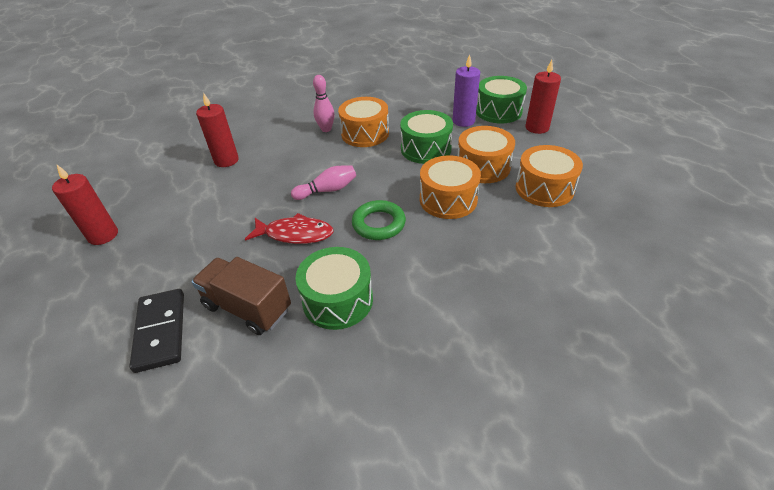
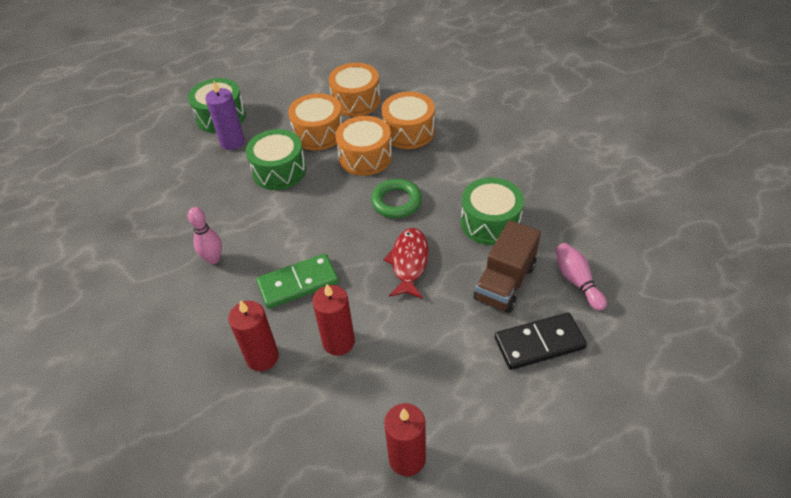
camera: 90 degrees left, 5 degrees up
pink bowling pin [291,165,356,200] -> pink bowling pin moved to [555,243,607,311]
orange drum [338,97,389,147] -> orange drum moved to [382,92,435,149]
red candle [526,60,561,134] -> red candle moved to [312,284,355,356]
none -> green domino [256,253,339,309]

